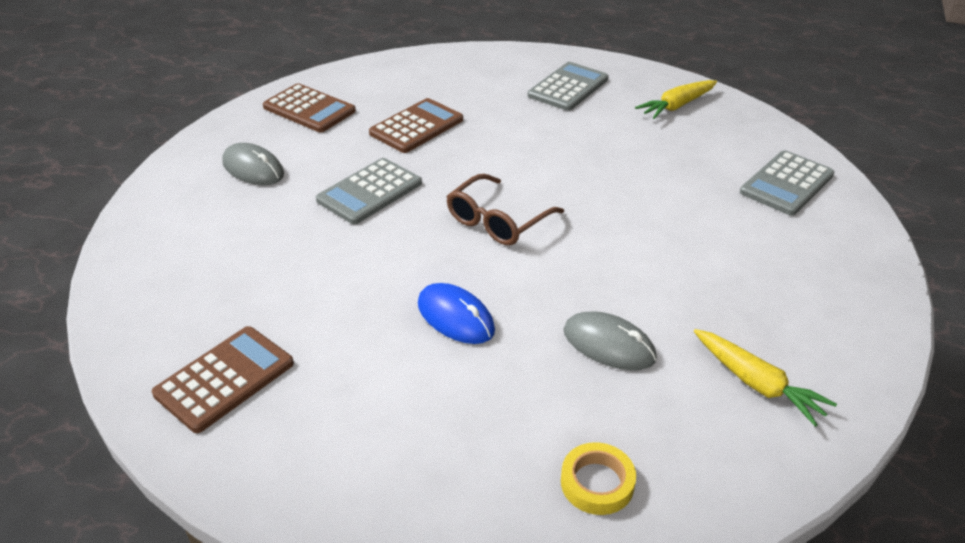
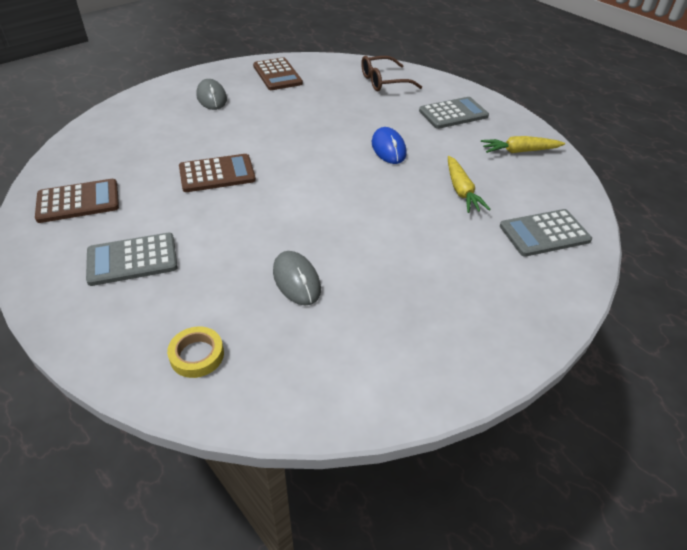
camera: 30 degrees right, 5 degrees up
grey calculator [316,158,422,224] -> grey calculator moved to [86,233,178,286]
brown calculator [369,98,463,153] -> brown calculator moved to [179,154,256,192]
blue mouse [418,283,495,344] -> blue mouse moved to [372,127,407,164]
brown glasses [446,174,564,245] -> brown glasses moved to [361,56,422,91]
yellow carrot [694,329,837,427] -> yellow carrot moved to [448,156,491,213]

